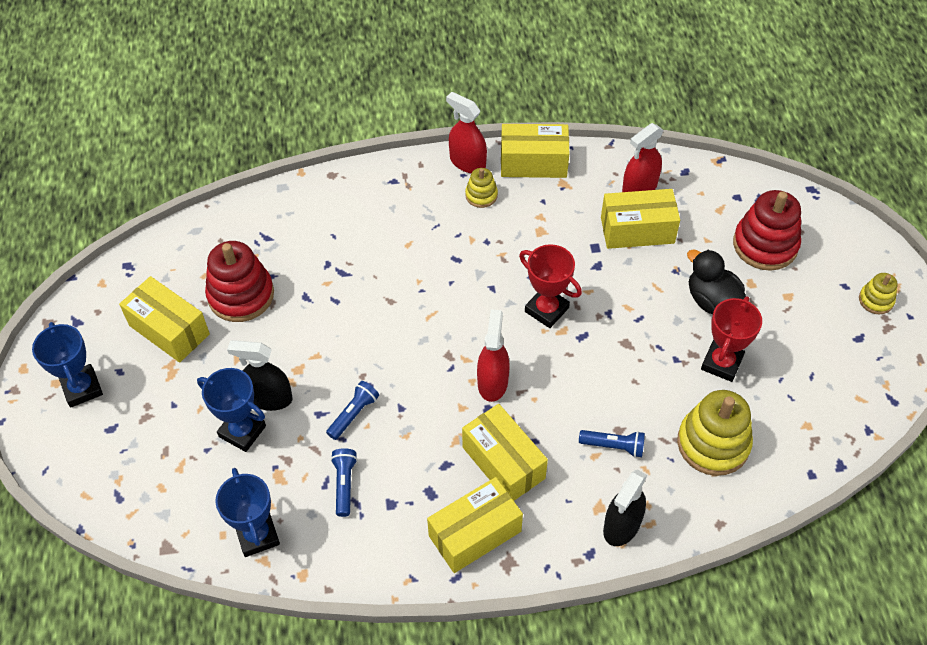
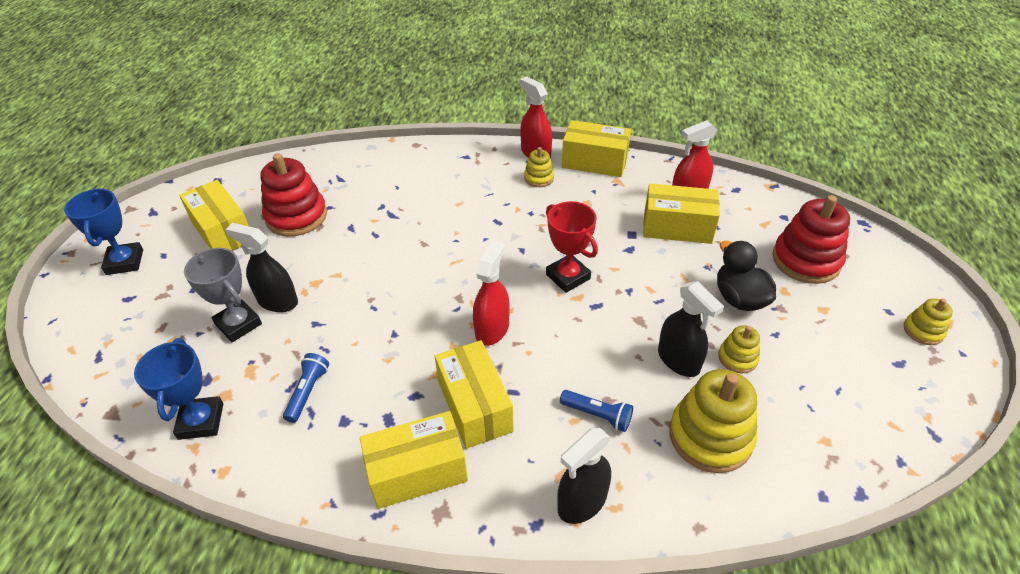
camera: 15 degrees right, 10 degrees down
blue trophy [197,368,266,452] -> grey trophy [184,248,262,342]
blue flashlight [326,381,379,440] -> none
red trophy [701,296,762,382] -> yellow stacking toy [718,325,760,373]
none -> black spray bottle [658,281,724,377]

